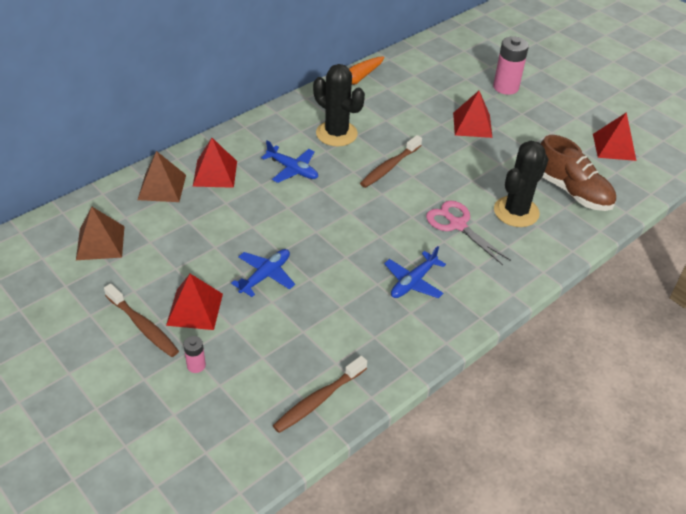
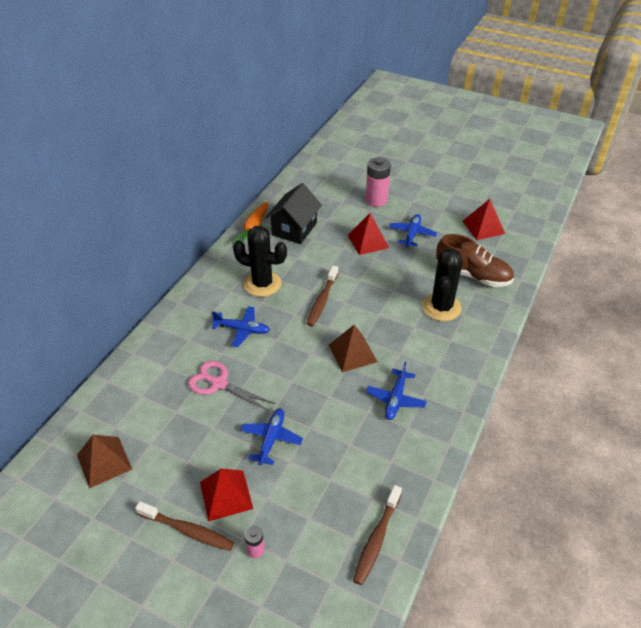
camera: 20 degrees left, 0 degrees up
brown pyramid [138,151,186,202] -> brown pyramid moved to [329,325,378,372]
red pyramid [193,138,237,188] -> none
pink scissors [426,201,511,265] -> pink scissors moved to [188,361,275,411]
none -> black house [265,183,322,244]
none -> blue plane [389,214,437,247]

